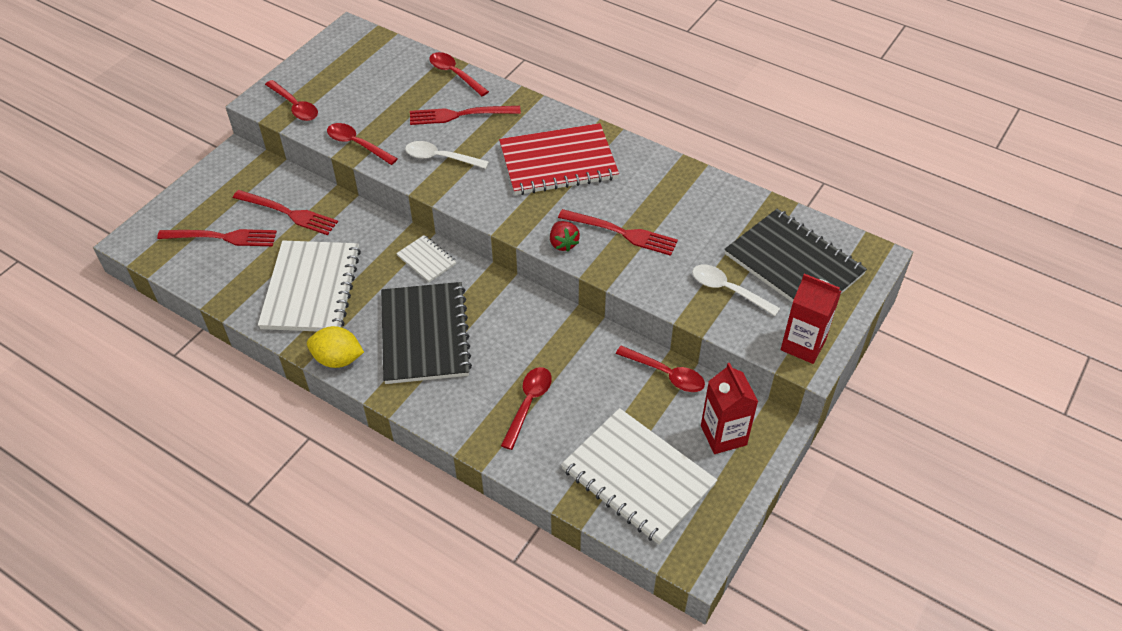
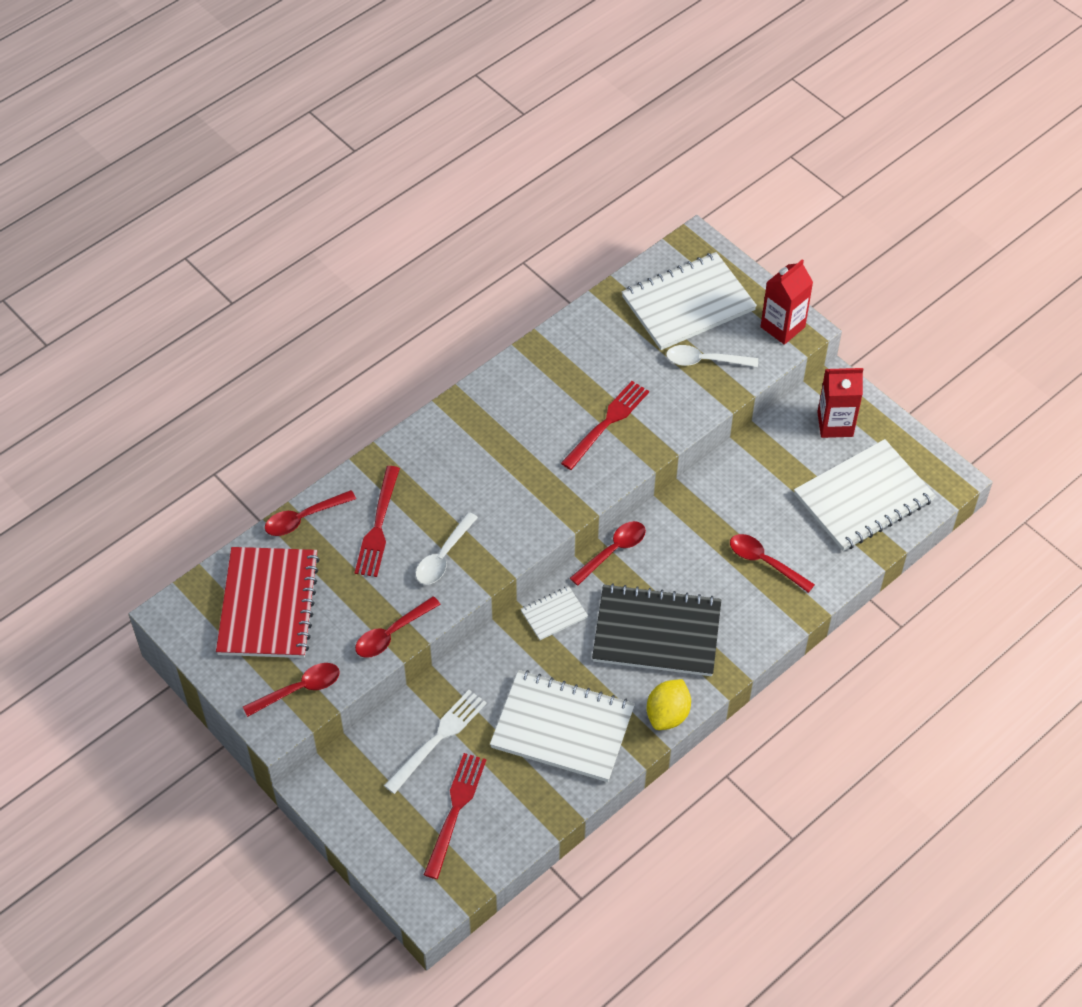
camera: 75 degrees left, 5 degrees up
red fork [233,190,338,235] -> white fork [384,690,487,794]
red notebook [499,123,619,195] -> red notebook moved to [216,547,320,658]
red strawberry [550,221,580,252] -> none
red spoon [616,346,705,392] -> red spoon moved to [570,521,646,586]
white spoon [692,264,780,316] -> white spoon turned 45 degrees clockwise [666,345,758,367]
black notebook [724,209,867,303] -> white notebook [622,252,757,350]

